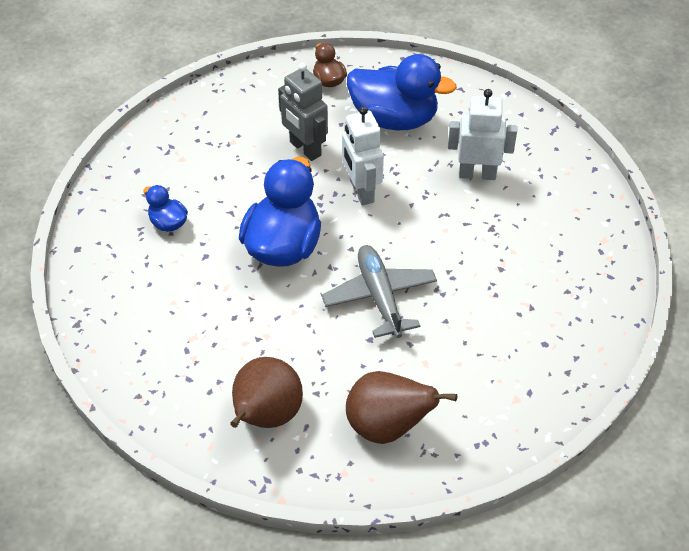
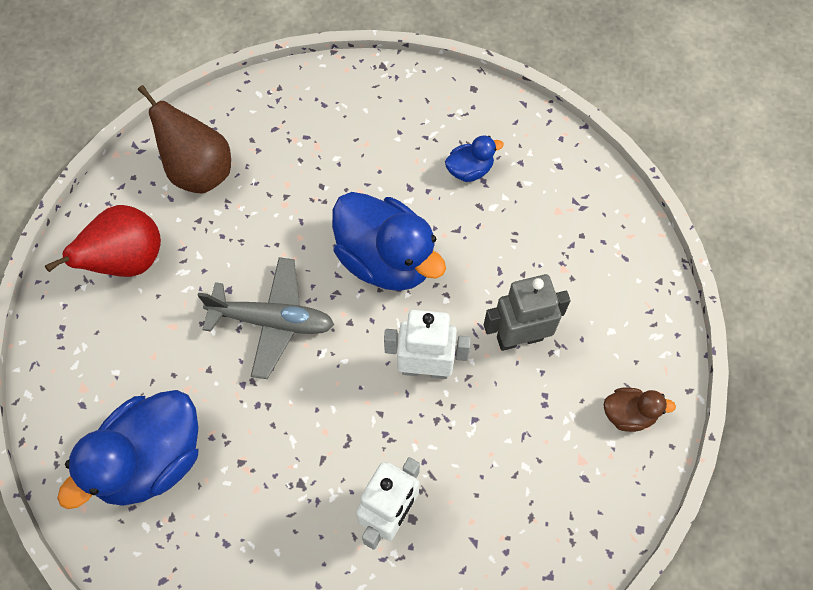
camera: 115 degrees right, 15 degrees up
brown pear [346,371,457,444] -> red pear [45,205,161,277]
blue duck [347,54,457,130] -> blue duck moved to [57,390,199,509]

